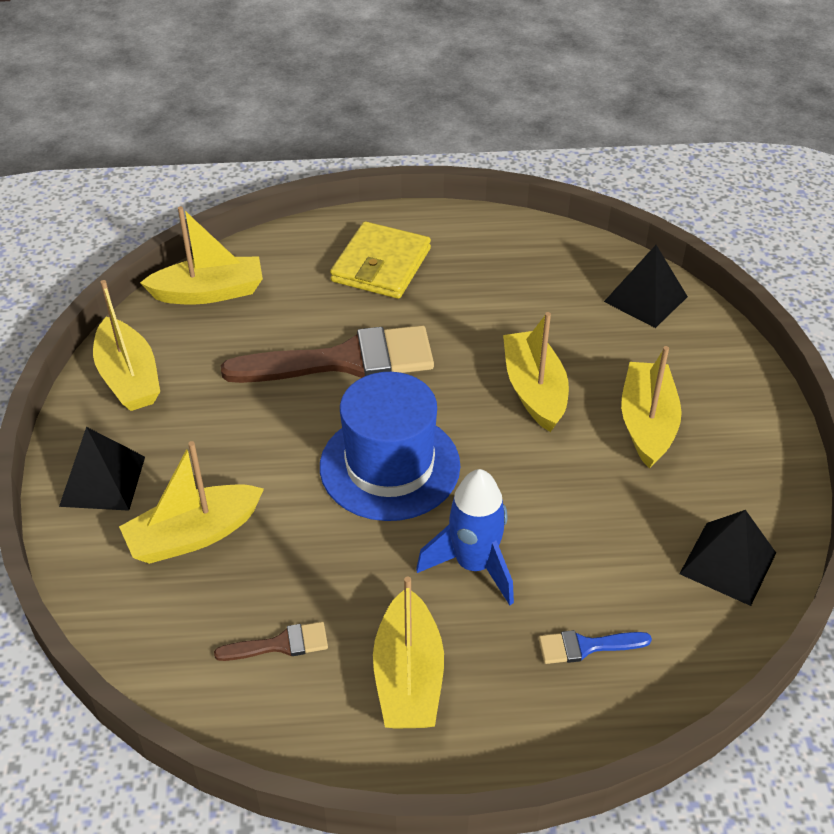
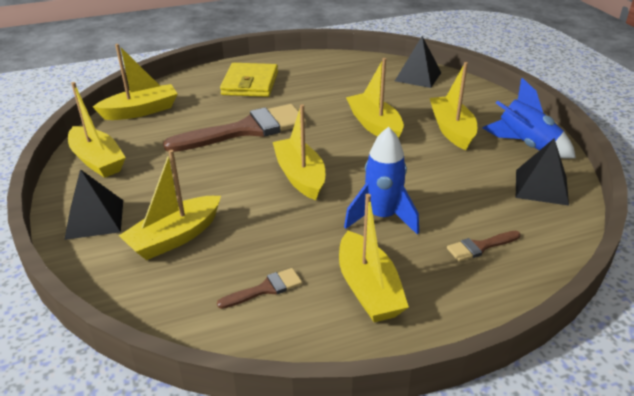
camera: 15 degrees left, 10 degrees down
blue hat [320,372,460,521] -> yellow boat [273,104,325,200]
blue brush [539,630,652,664] -> brown brush [447,231,521,262]
none -> blue rocket [482,78,576,159]

